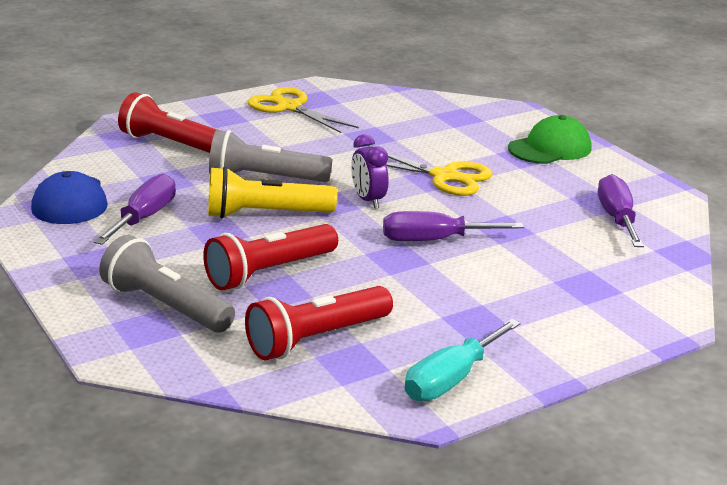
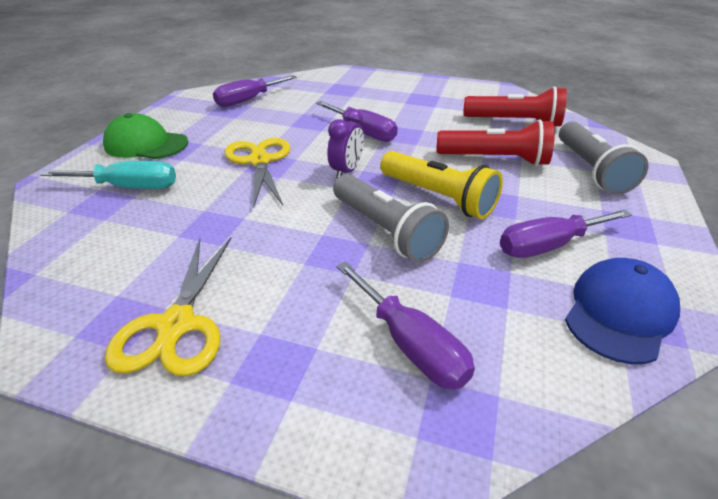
camera: 130 degrees left, 10 degrees up
red flashlight [118,92,220,153] -> purple screwdriver [336,261,475,389]
turquoise screwdriver [405,319,521,401] -> turquoise screwdriver moved to [40,161,176,189]

